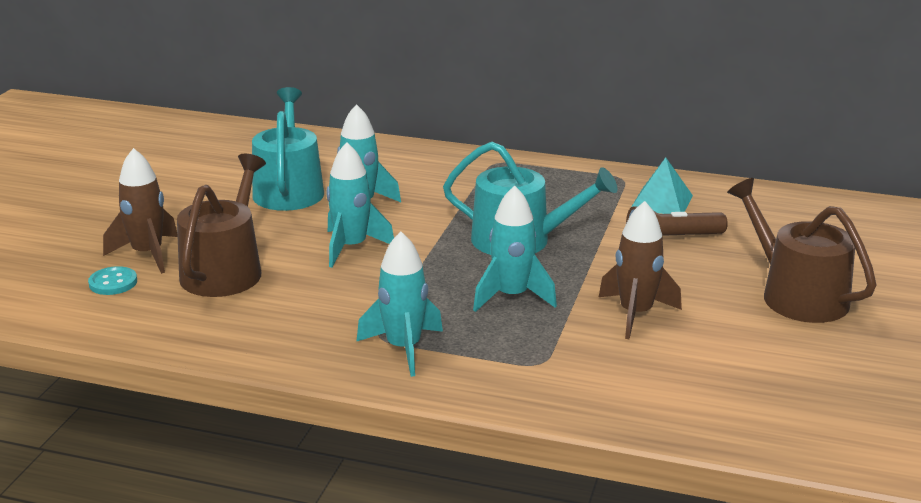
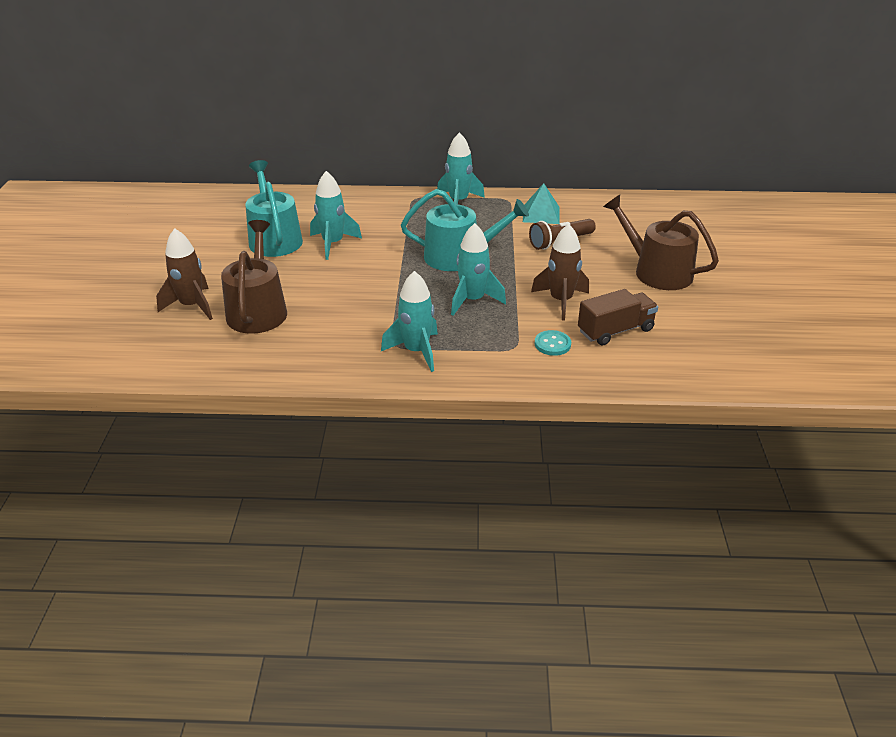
camera: 15 degrees left, 10 degrees up
turquoise button [88,266,137,295] -> turquoise button moved to [535,330,571,356]
turquoise rocket [326,142,394,268] -> turquoise rocket moved to [437,132,485,204]
none -> brown truck [578,289,658,346]

